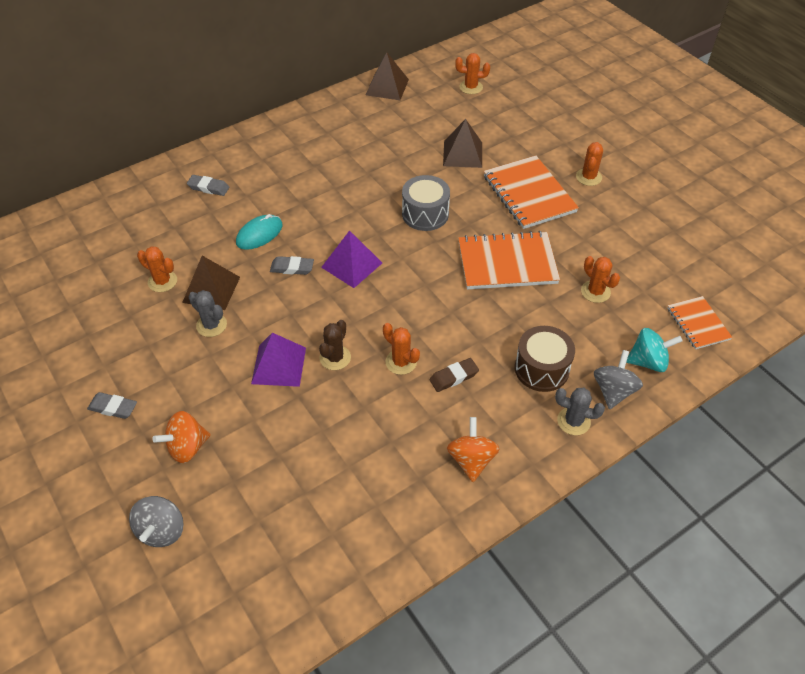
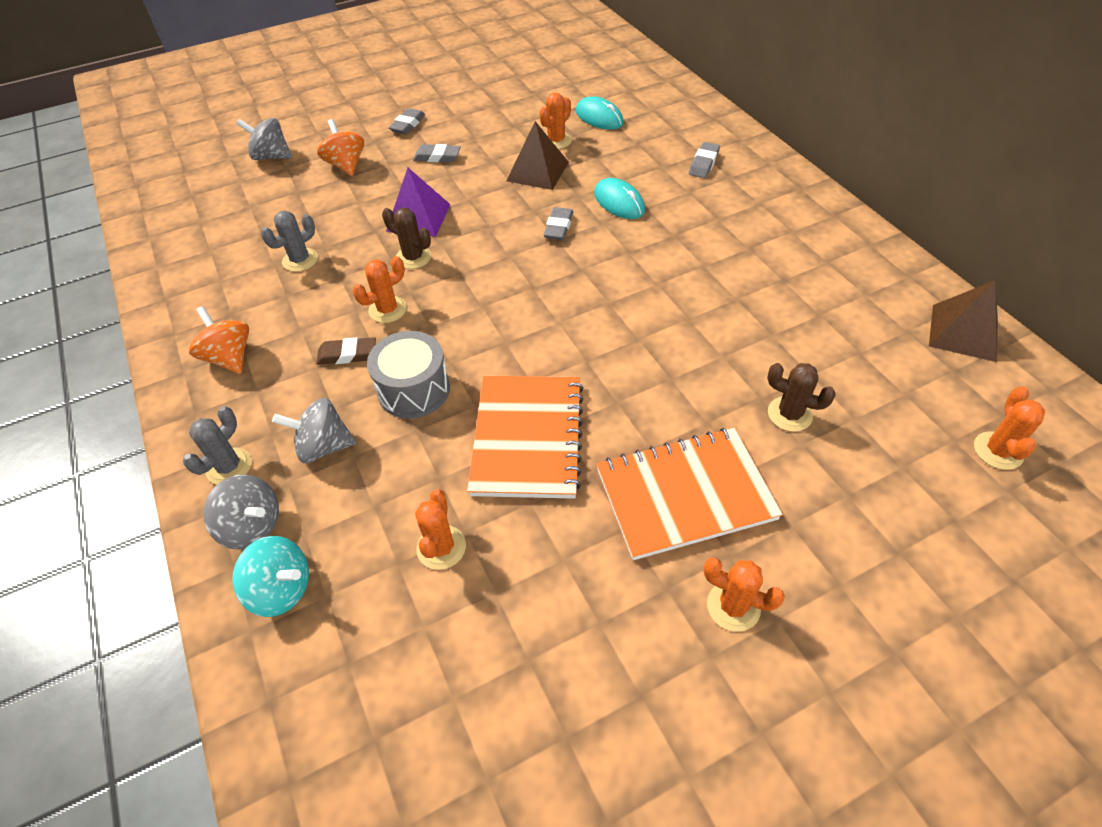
camera: 100 degrees right, 0 degrees up
grey cactus [189,290,227,337] -> grey cactus moved to [261,211,318,272]
purple pyramid [321,230,382,288] -> none
grey drum [402,175,450,231] -> grey drum moved to [367,331,450,419]
brown eraser [429,358,479,392] -> brown eraser turned 75 degrees counterclockwise [316,337,376,365]
brown pyramid [443,119,482,168] -> brown cactus [767,363,836,432]
orange spinning top [447,417,499,482] -> orange spinning top turned 135 degrees counterclockwise [189,306,249,374]
brown drum [515,326,575,392] -> grey spinning top [272,398,356,463]
orange cactus [581,256,620,303] -> orange cactus turned 60 degrees counterclockwise [415,489,466,570]
turquoise spinning top [626,328,683,372] -> turquoise spinning top turned 75 degrees counterclockwise [232,536,309,617]
orange notebook [667,296,732,349] -> none
none -> grey eraser [413,144,461,162]
none -> turquoise mouse [576,96,624,130]

